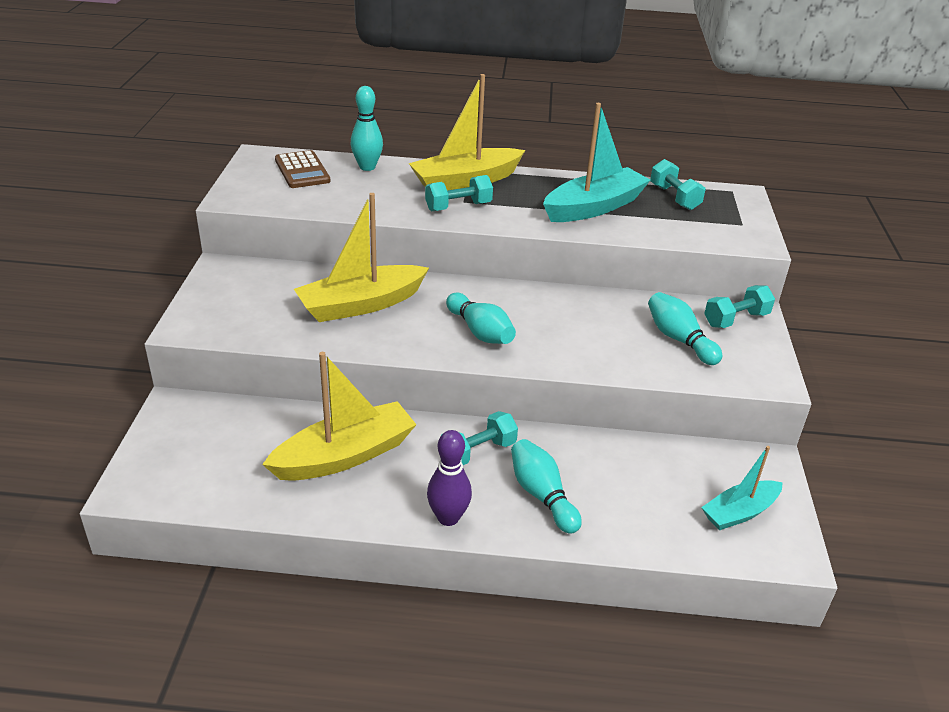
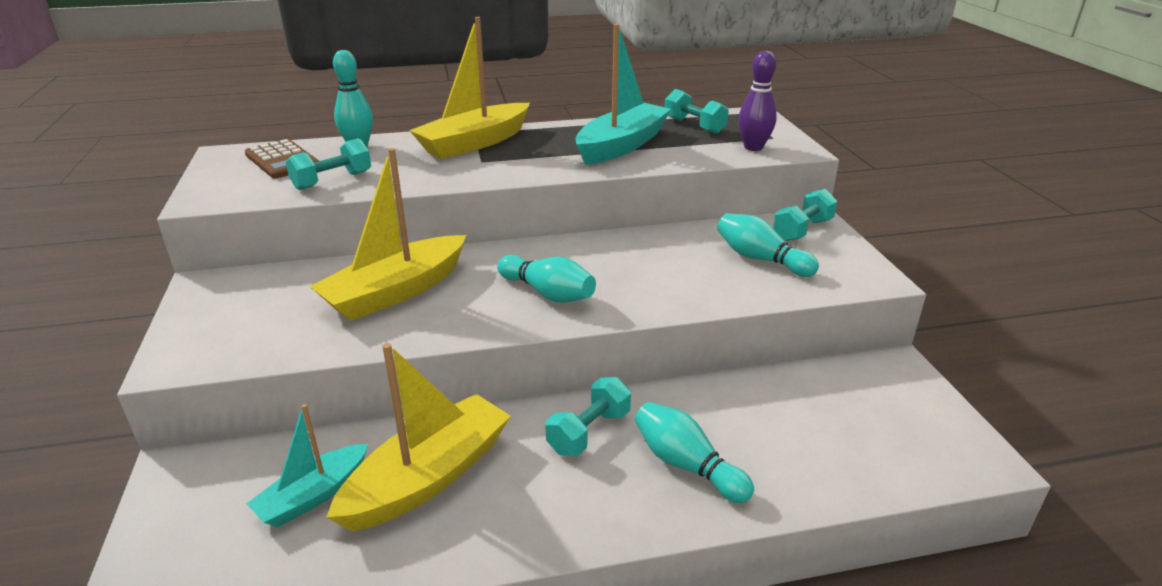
camera: 15 degrees left, 5 degrees down
turquoise dumbbell [425,175,493,211] -> turquoise dumbbell moved to [286,138,371,190]
purple bowling pin [427,430,472,526] -> purple bowling pin moved to [738,51,777,151]
turquoise boat [701,446,783,530] -> turquoise boat moved to [247,404,368,527]

